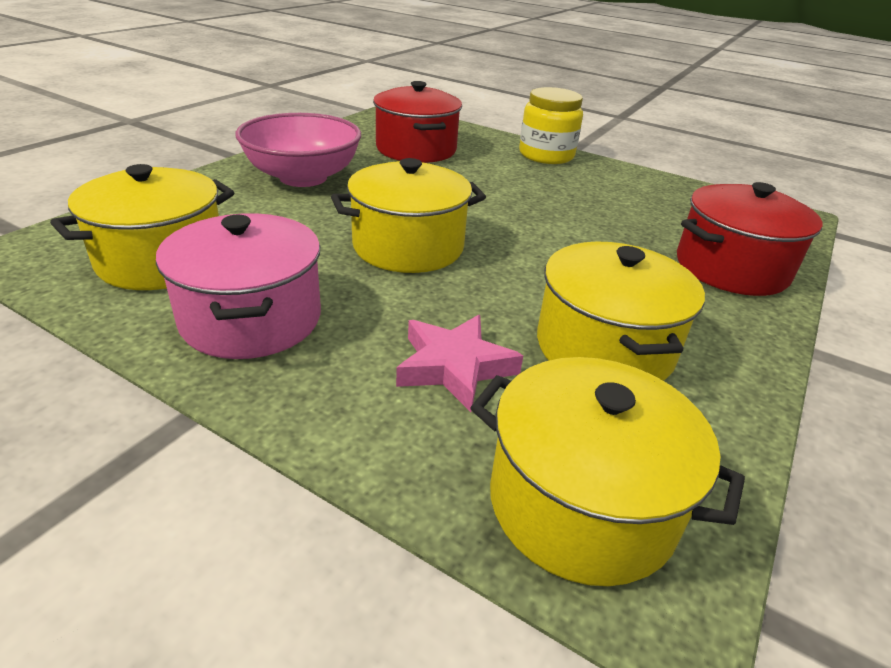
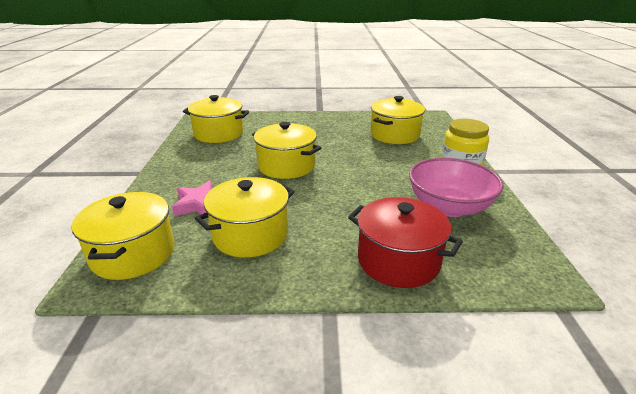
camera: 60 degrees right, 5 degrees down
pink pot [156,213,321,359] -> none
pink bowl [235,113,361,187] -> pink bowl moved to [409,158,504,217]
red pot [373,81,462,163] -> yellow pot [370,96,425,144]

